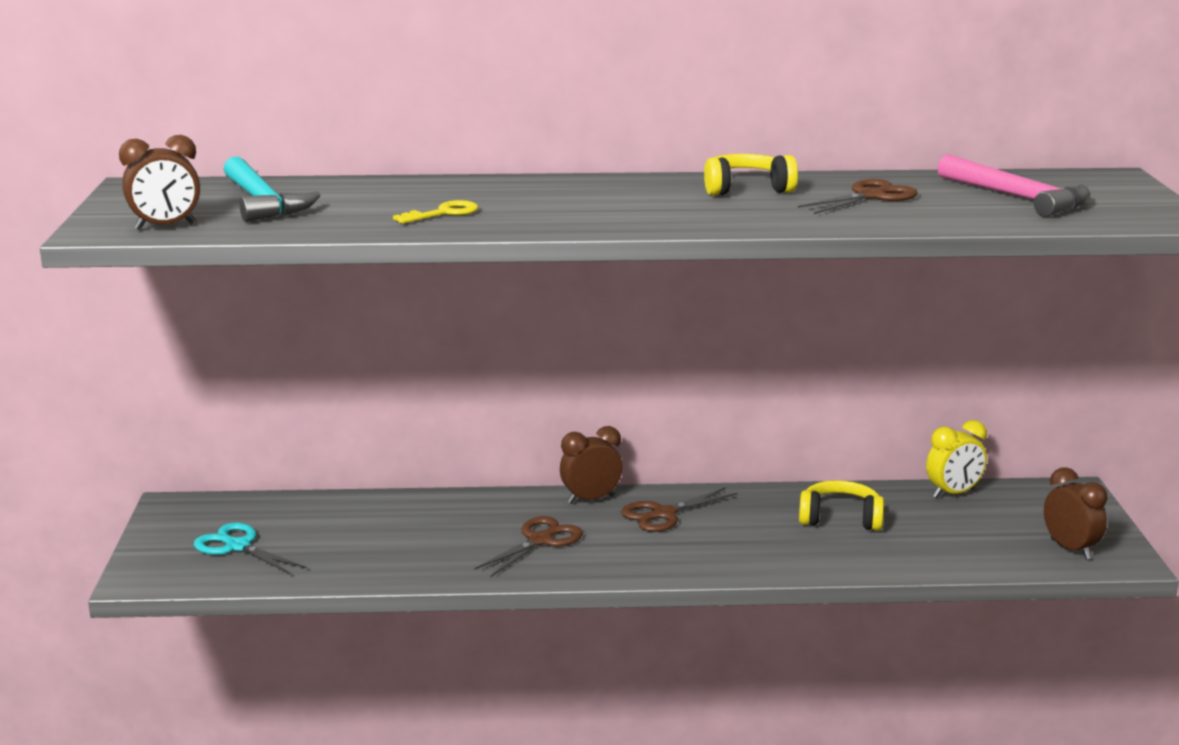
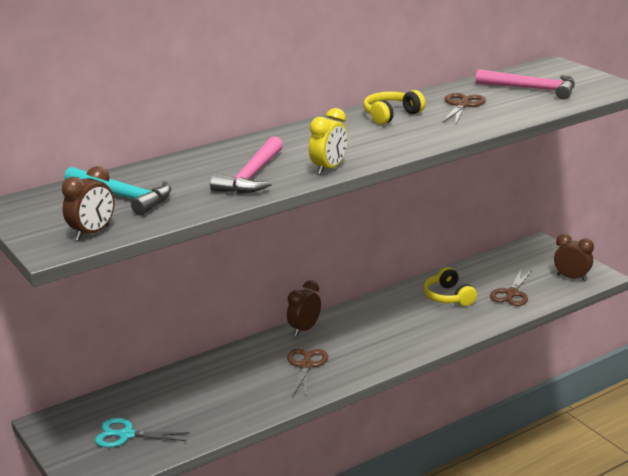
camera: 30 degrees left, 5 degrees up
yellow key [393,200,479,224] -> pink hammer [210,136,283,193]
brown scissors [621,487,737,532] -> brown scissors moved to [490,269,532,306]
yellow headphones [799,480,884,531] -> yellow headphones turned 90 degrees counterclockwise [423,267,477,306]
yellow clock [926,420,987,498] -> yellow clock moved to [309,108,348,175]

